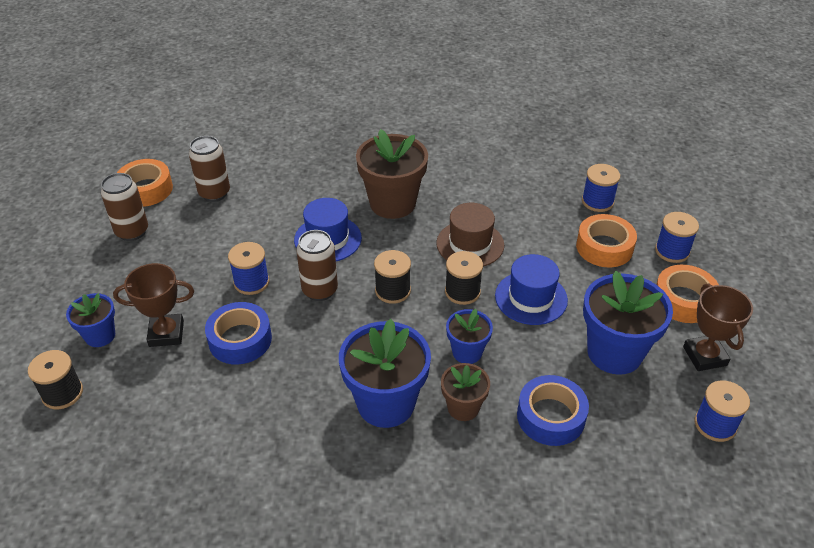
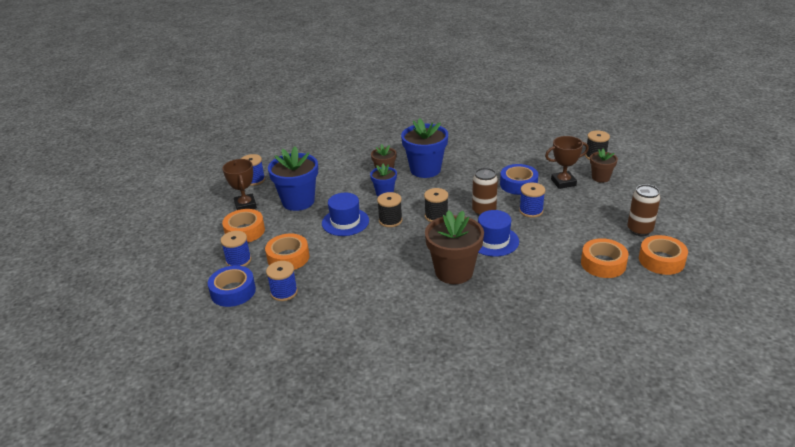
camera: 175 degrees right, 10 degrees down
blue flower pot [66,293,115,347] -> brown flower pot [590,149,618,183]
brown can [189,136,230,202] -> orange tape [581,238,629,278]
brown hat [436,203,504,267] -> none
blue tape [517,375,589,446] -> blue tape moved to [208,265,256,307]

